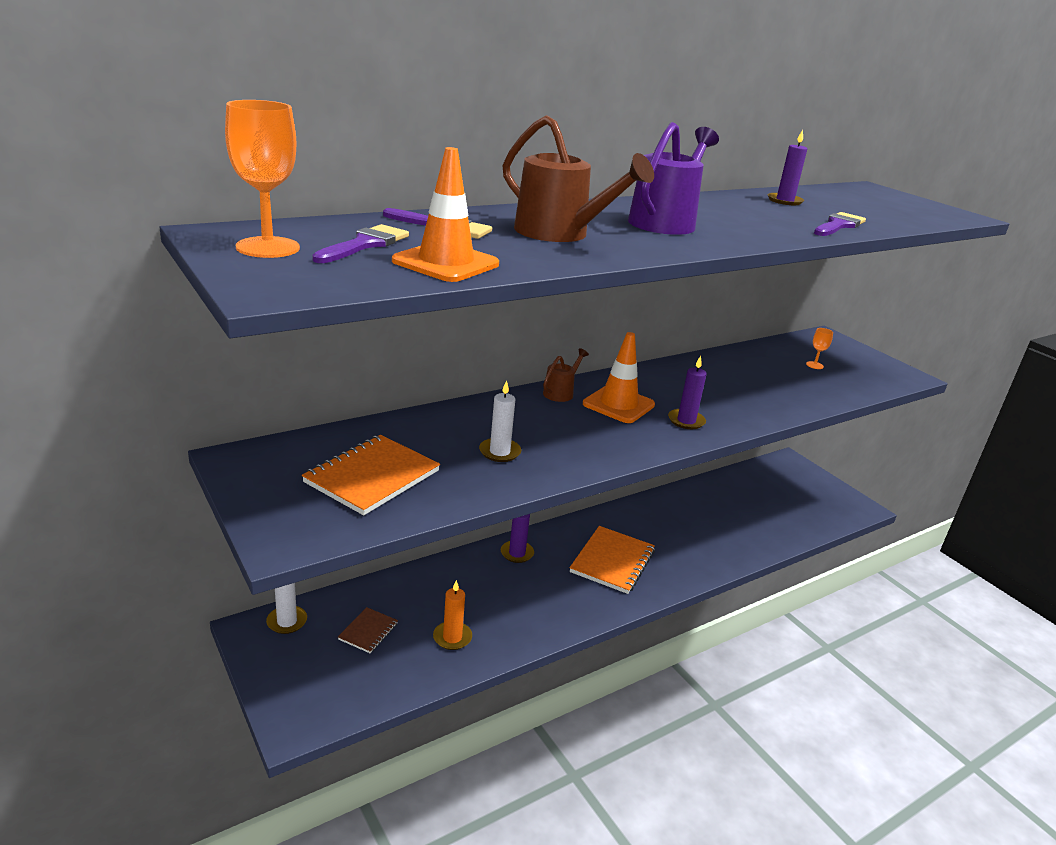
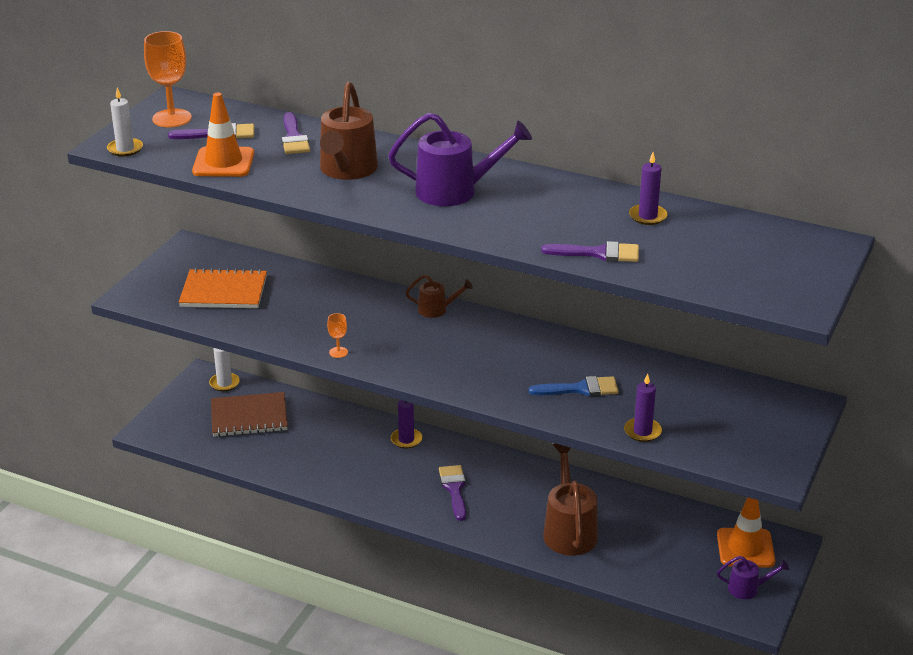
camera: 60 degrees right, 5 degrees up
brown notebook [338,607,398,653] -> brown notebook [211,392,288,437], size x1.89
orange candle [433,580,472,650] -> none
white candle [479,380,521,462] -> white candle moved to [107,88,143,157]
orange notebook [570,526,655,594] -> purple brush [439,465,466,521]
orange traffic cone [583,332,655,423] -> orange traffic cone moved to [717,497,776,568]
purple candle [668,356,707,429] -> purple candle moved to [624,374,662,442]
orange goblet [806,328,833,369] -> orange goblet moved to [327,313,348,358]
none -> blue brush [529,376,619,396]
none -> brown watering can [543,443,598,556]
none -> purple watering can [717,556,789,599]

